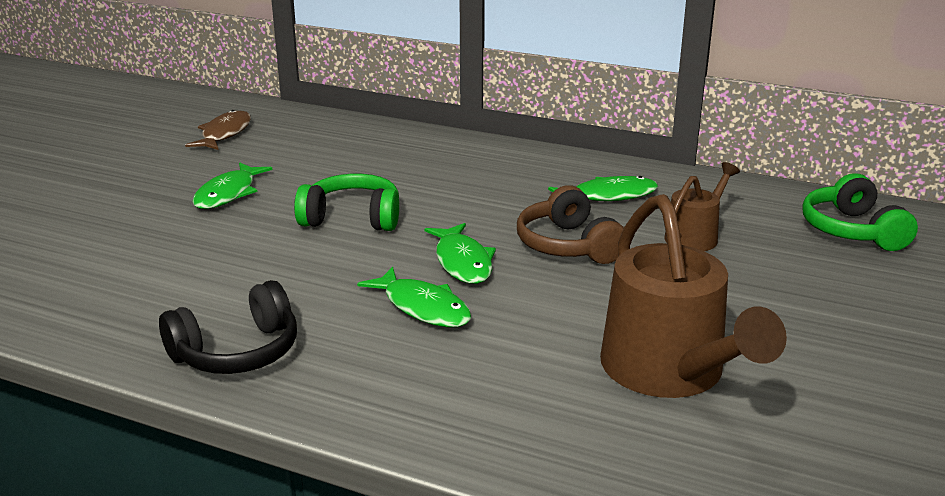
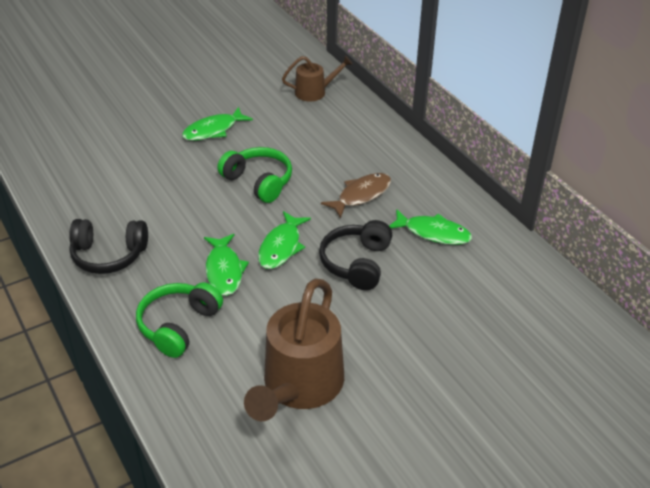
camera: 35 degrees right, 15 degrees up
brown fish [185,110,251,150] -> brown fish moved to [321,173,391,218]
brown headphones [517,185,624,264] -> black headphones [319,220,392,290]
brown watering can [665,162,740,251] -> brown watering can moved to [282,55,353,102]
green headphones [803,173,918,251] -> green headphones moved to [136,282,223,358]

